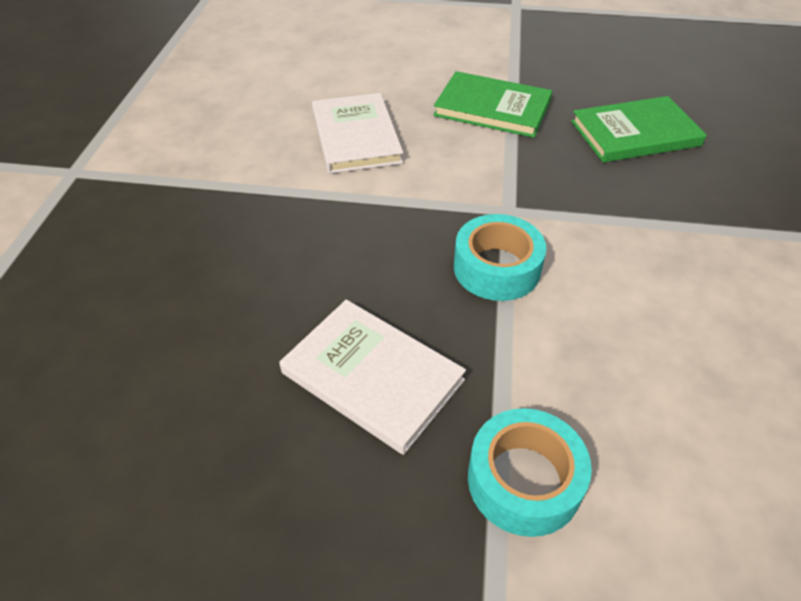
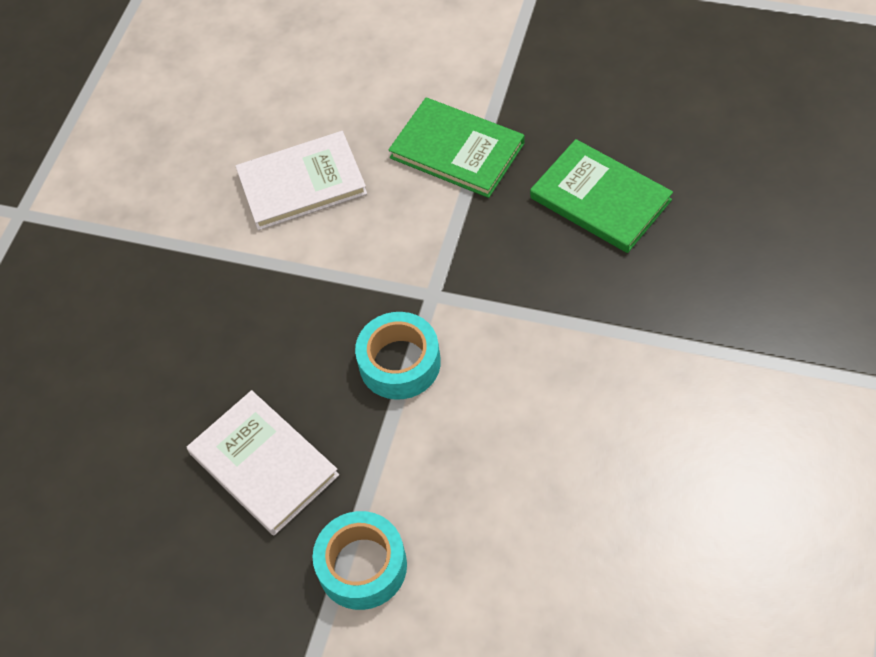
camera: 15 degrees right, 10 degrees up
white book [312,93,403,174] -> white book turned 75 degrees clockwise [236,131,367,230]
green book [571,96,707,163] -> green book turned 45 degrees clockwise [530,139,673,253]

